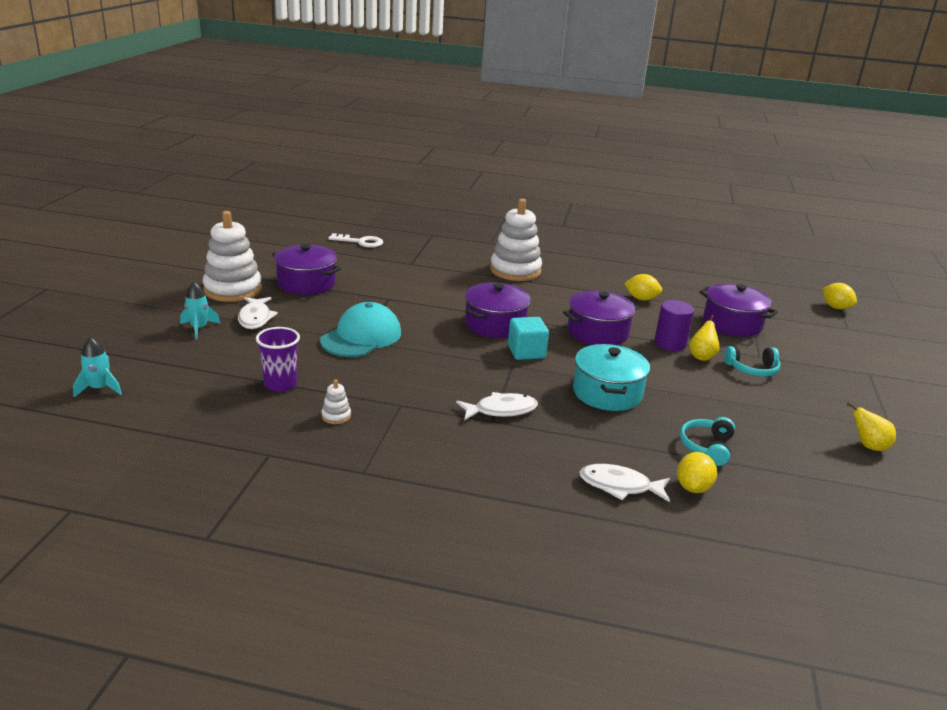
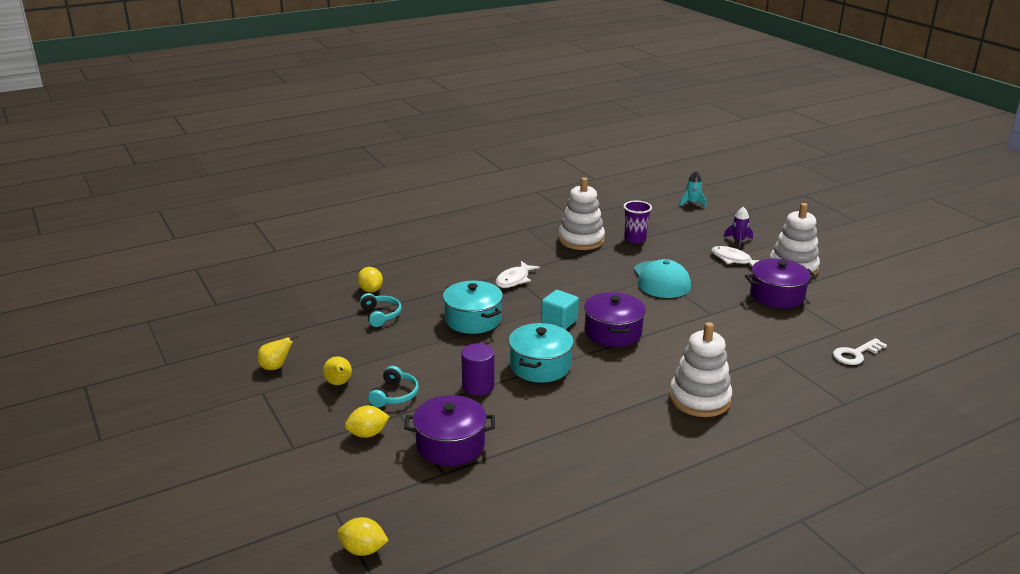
camera: 140 degrees right, 0 degrees up
turquoise rocket [180,282,221,339] -> purple rocket [724,207,753,249]
white stacking toy [321,379,351,424] -> white stacking toy [559,178,605,250], size x2.49
purple pot [563,290,639,345] -> turquoise pot [509,323,574,383]
white fish [579,464,670,502] -> none
yellow lemon [624,274,662,301] -> yellow lemon moved to [345,406,390,438]
yellow pear [689,315,719,361] -> yellow pear moved to [323,356,352,385]
turquoise headphones [724,346,780,377] -> turquoise headphones turned 150 degrees clockwise [368,366,419,407]

